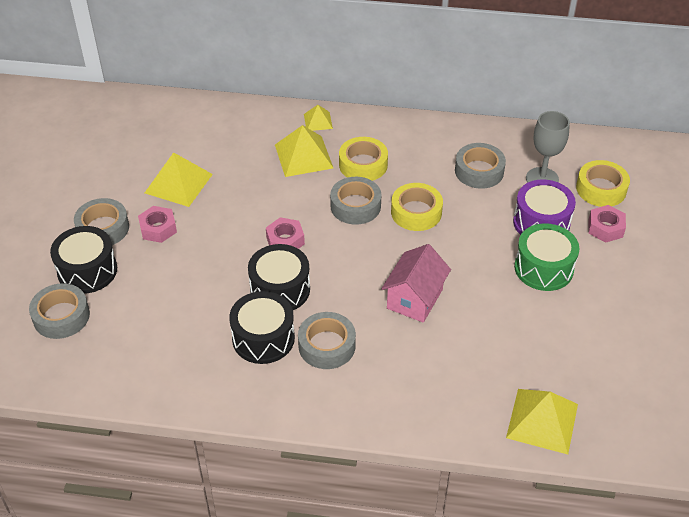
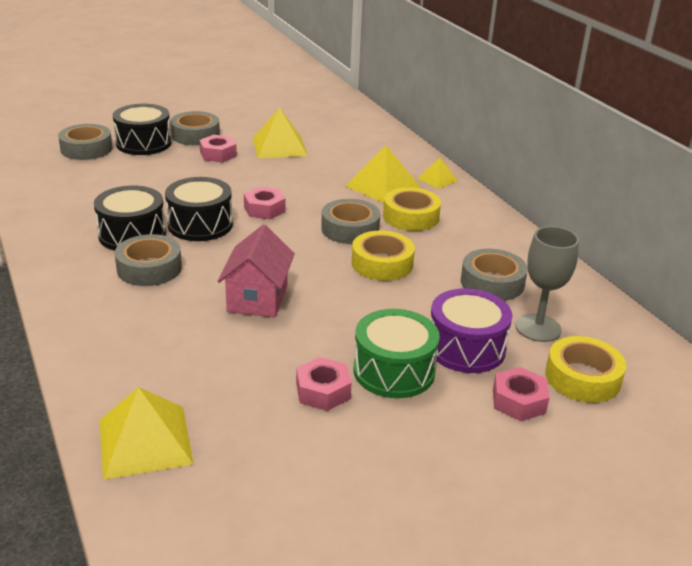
camera: 55 degrees right, 15 degrees down
pink house [381,244,451,323] -> pink house turned 75 degrees counterclockwise [218,225,295,318]
none -> pink nut [296,357,352,411]

